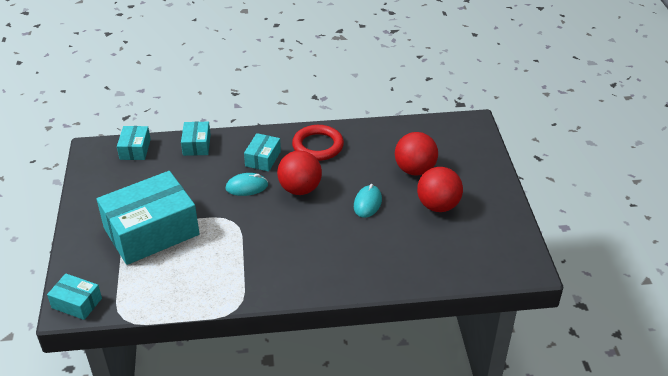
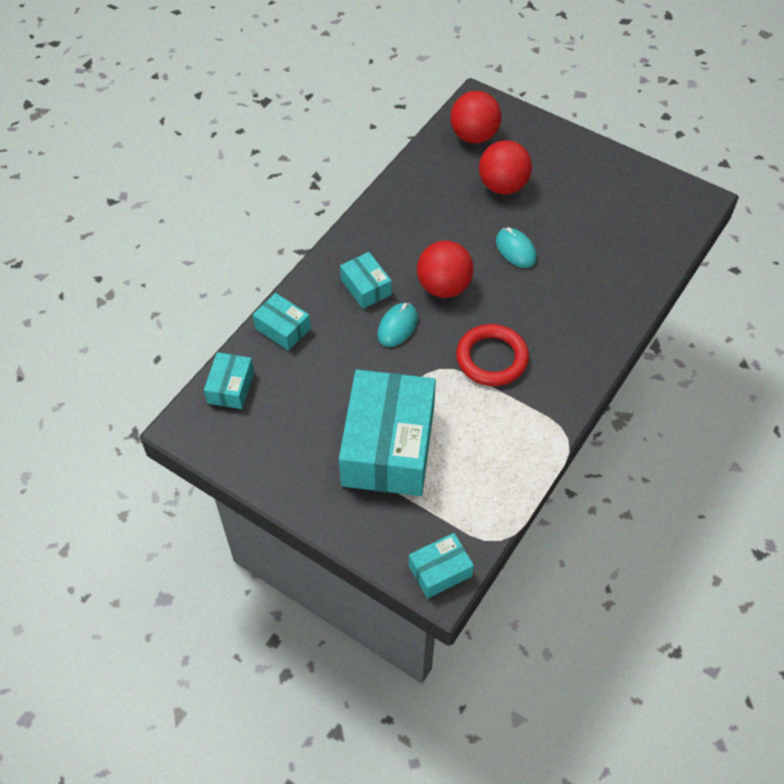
camera: 50 degrees left, 15 degrees up
turquoise box [117,126,151,160] -> turquoise box turned 60 degrees clockwise [204,352,254,409]
red ring [292,125,344,161] -> red ring moved to [456,324,529,386]
red ball [417,167,463,212] -> red ball moved to [450,91,502,144]

